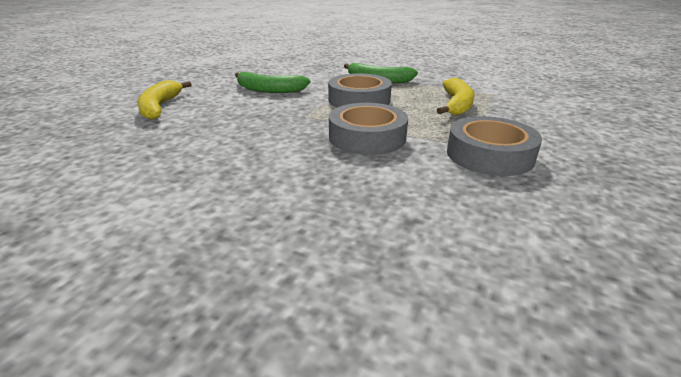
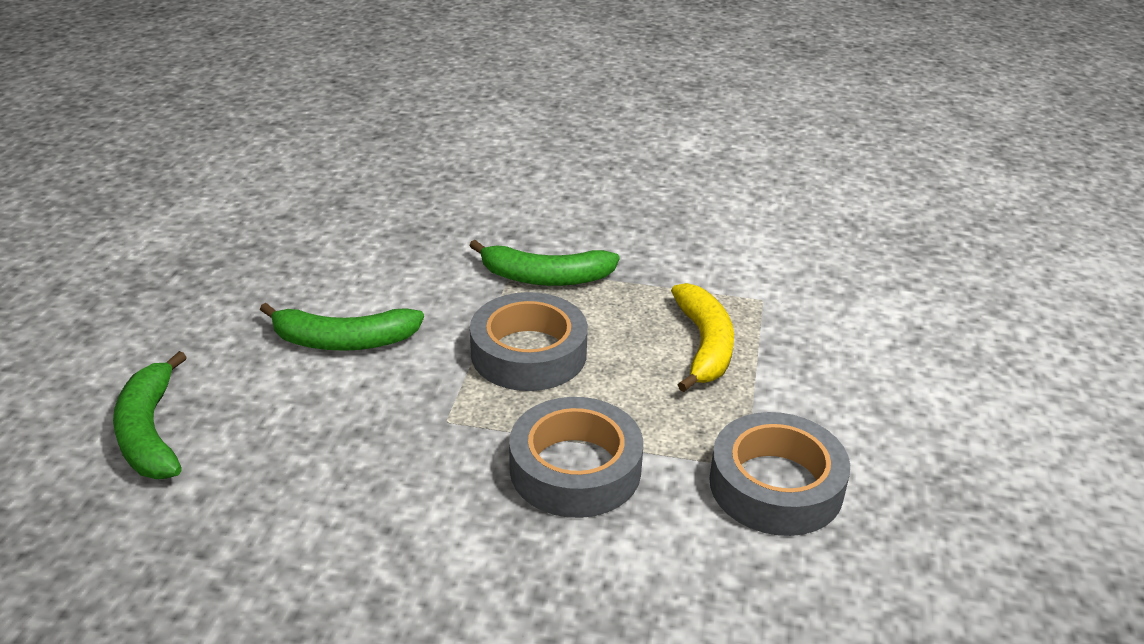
camera: 15 degrees left, 5 degrees up
yellow banana [137,80,192,120] -> green banana [113,351,187,479]

